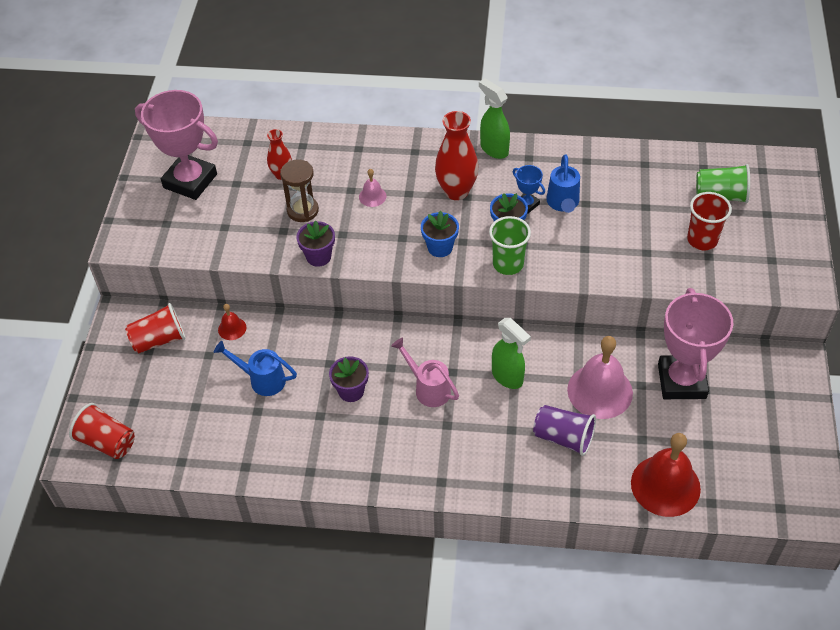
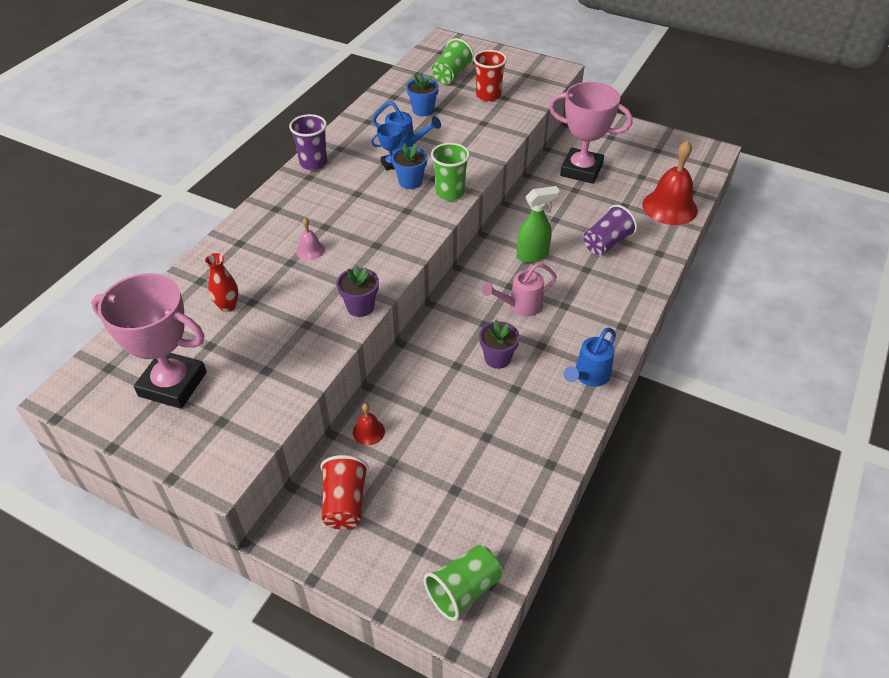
camera: 70 degrees left, 5 degrees down
red cup [69,403,135,459] -> green cup [424,545,502,621]
pink trophy [135,90,218,200] -> pink trophy turned 60 degrees clockwise [91,273,207,409]
blue watering can [214,341,297,396] -> blue watering can moved to [564,328,616,387]
brown hourglass [280,160,319,222] -> none
blue flower pot [421,211,459,257] -> blue flower pot moved to [407,73,439,116]
red vase [435,111,479,200] -> none
green spray bottle [479,78,510,159] -> purple cup [289,114,327,170]
pink bell [567,336,633,419] -> none

